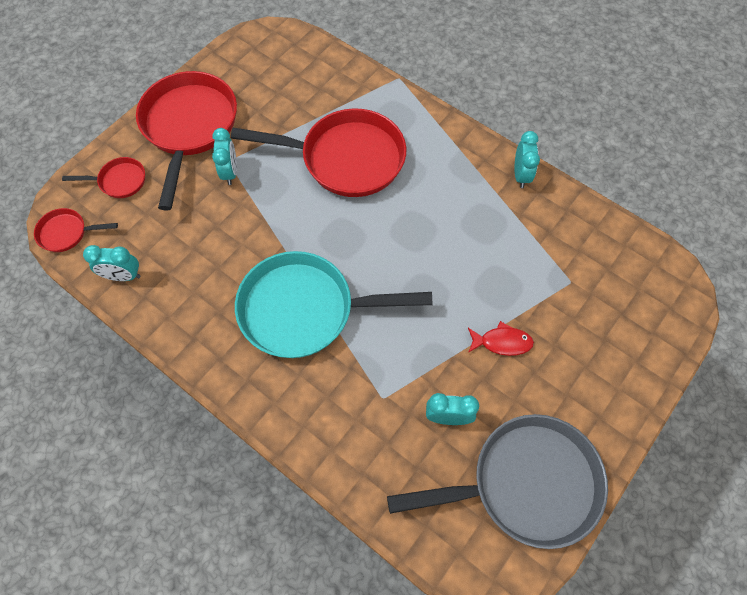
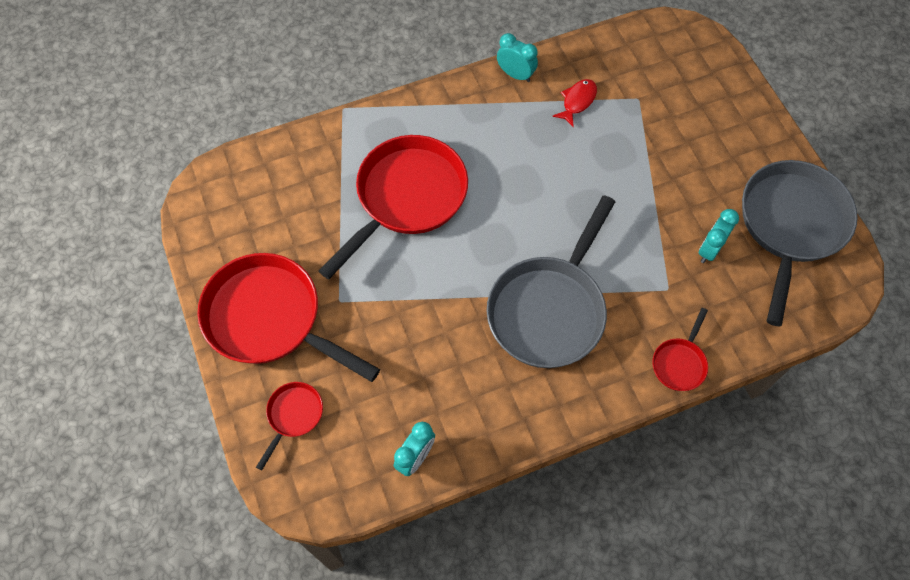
camera: 60 degrees left, 0 degrees up
red pan [34,208,118,252] -> red pan moved to [652,308,708,391]
turquoise clock [212,128,237,185] -> none
turquoise pan [235,251,432,358] -> grey pan [487,195,615,368]
red fish [468,321,534,356] -> red fish moved to [552,79,597,127]

